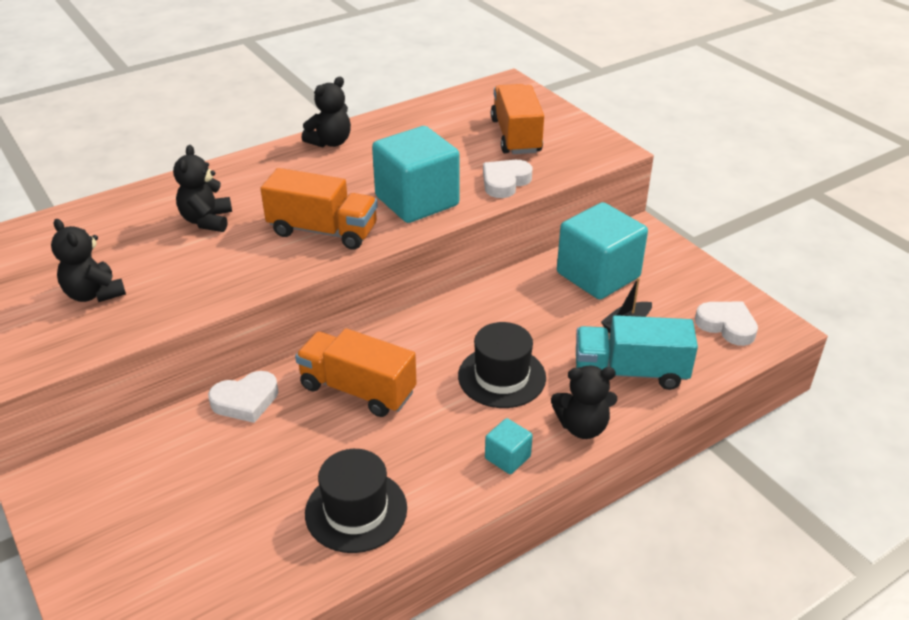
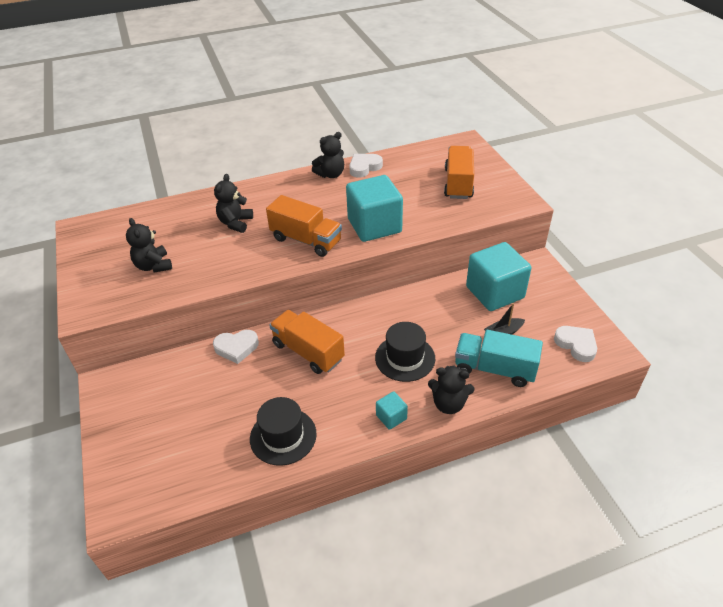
camera: 15 degrees right, 5 degrees up
white heart [483,160,532,198] -> white heart moved to [349,154,383,178]

